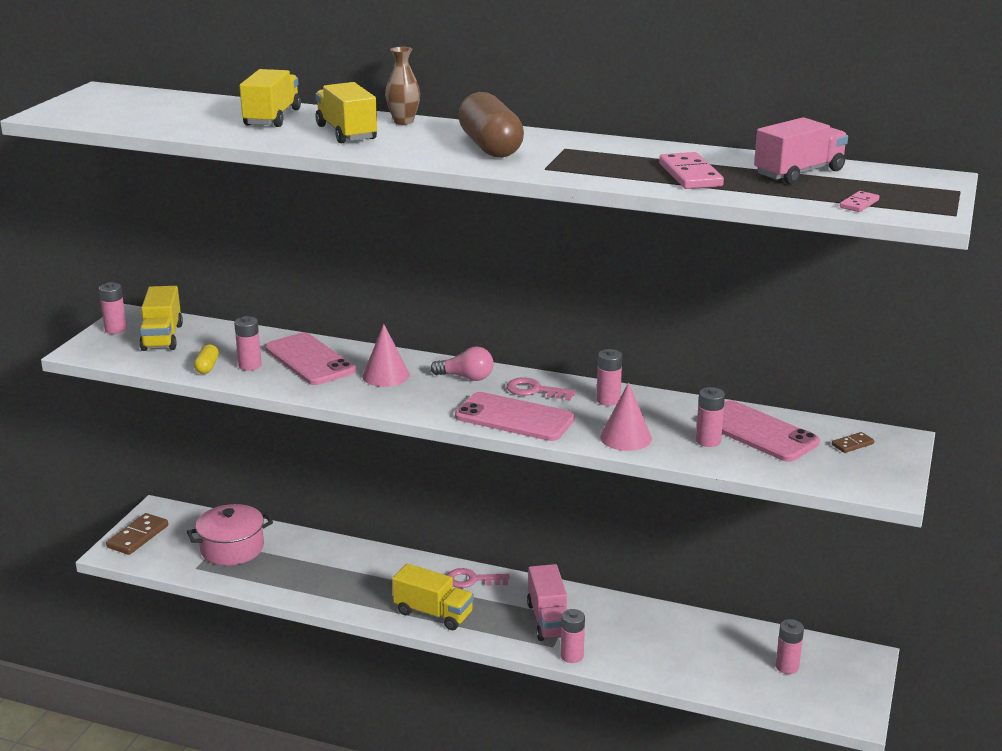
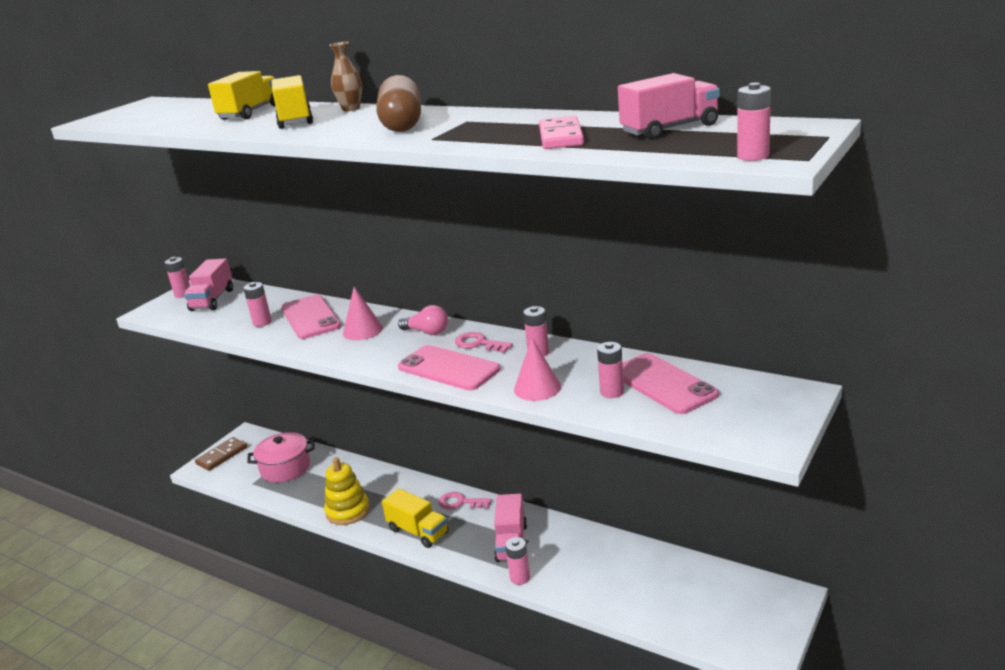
camera: 15 degrees right, 0 degrees up
yellow truck [139,286,183,351] -> pink truck [184,258,233,311]
yellow capsule [194,344,219,374] -> none
pink battery [776,619,804,674] -> pink battery moved to [737,83,771,161]
brown domino [832,432,874,453] -> none
pink domino [840,191,880,212] -> none
none -> yellow stacking toy [324,457,370,525]

